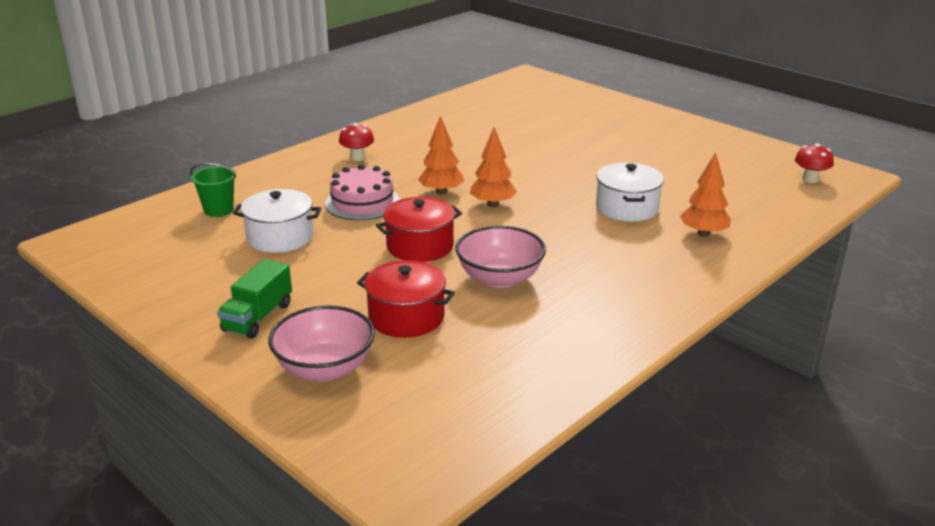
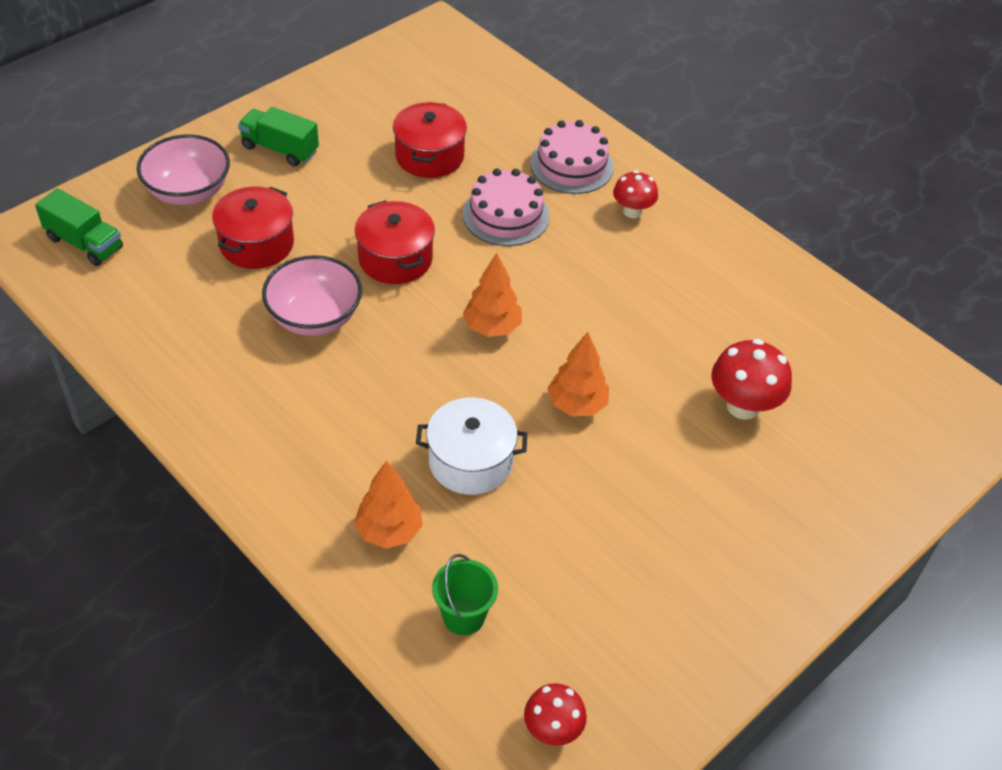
camera: 90 degrees right, 20 degrees up
green bucket [190,163,236,217] -> green bucket moved to [432,554,498,635]
white pot [233,189,321,253] -> red pot [393,102,467,178]
orange tree [418,116,464,195] -> orange tree moved to [547,332,609,416]
none -> green truck [35,188,123,266]
none -> pink cake [530,120,614,194]
none -> red mushroom [711,339,792,420]

